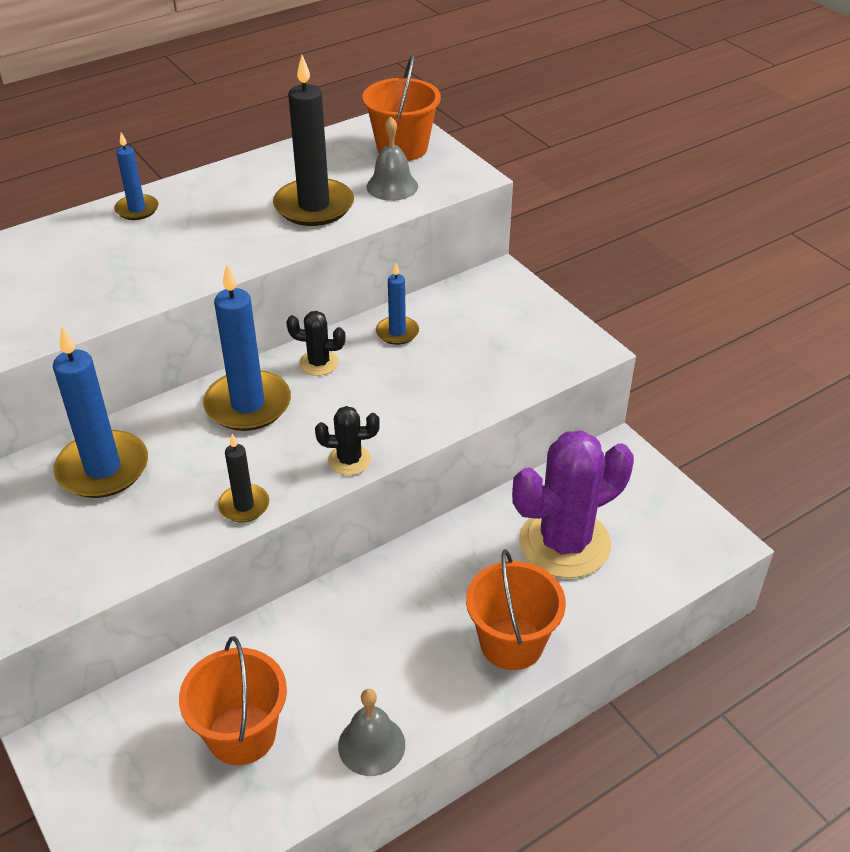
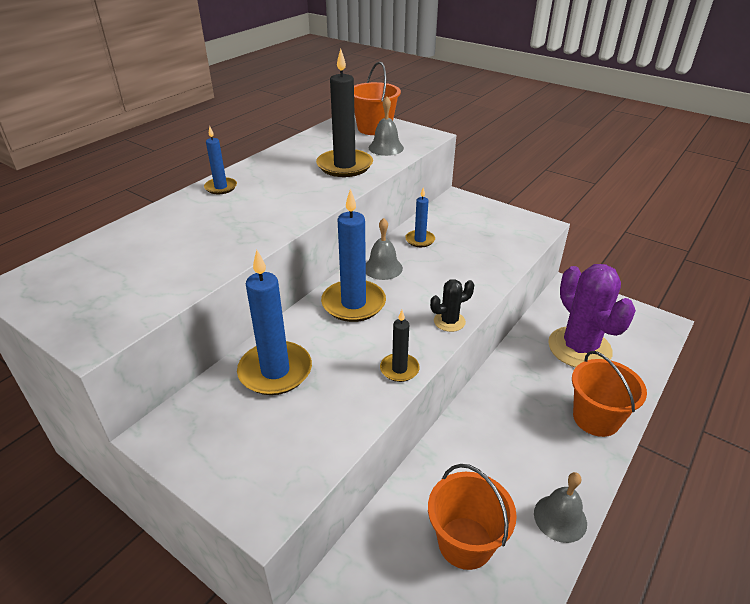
camera: 20 degrees left, 5 degrees down
black cactus [286,311,345,376] -> grey bell [366,218,403,280]
purple cactus [512,430,634,578] -> purple cactus turned 60 degrees counterclockwise [548,264,636,368]

